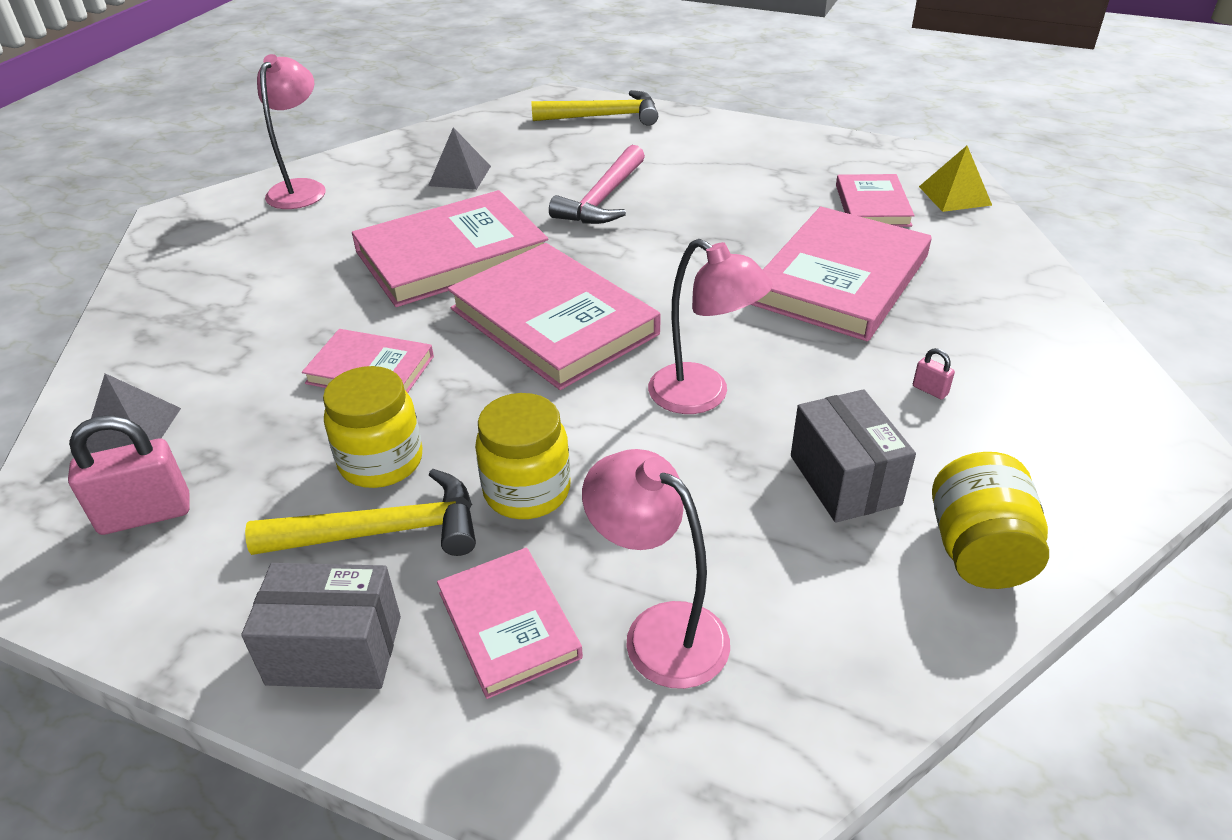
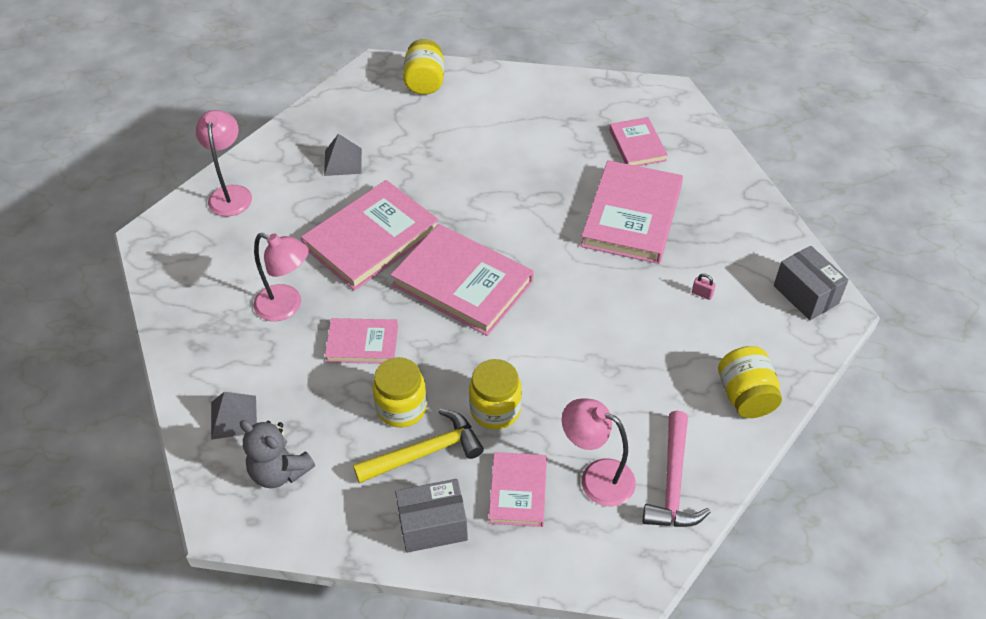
camera: 15 degrees left, 10 degrees up
pink padlock [68,415,190,535] -> grey teddy bear [240,420,315,488]
pink book [437,548,583,699] -> pink book turned 45 degrees clockwise [489,452,547,527]
yellow hammer [531,90,658,126] -> yellow jar [403,39,444,95]
pink hammer [549,145,645,224] -> pink hammer moved to [643,411,710,527]
pink lamp [648,239,772,414] -> pink lamp moved to [253,233,309,321]
grey box [791,389,916,523] -> grey box moved to [774,246,849,320]
yellow pyramid [919,146,992,212] -> none

